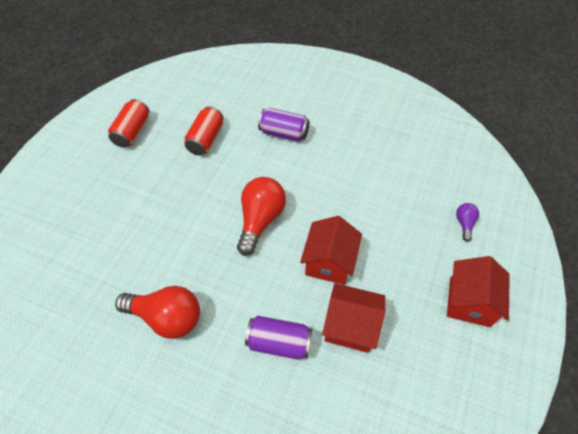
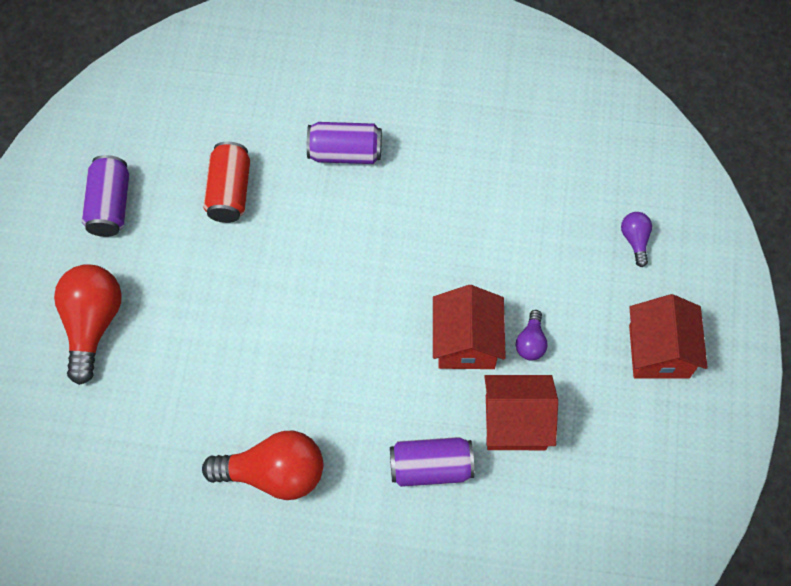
camera: 15 degrees left, 10 degrees up
red can [108,99,149,148] -> purple can [82,155,129,237]
red light bulb [237,177,286,256] -> red light bulb moved to [54,264,122,385]
none -> purple light bulb [516,310,548,360]

